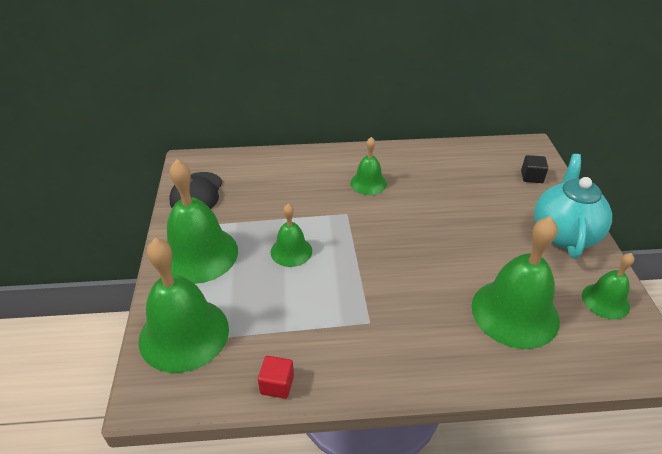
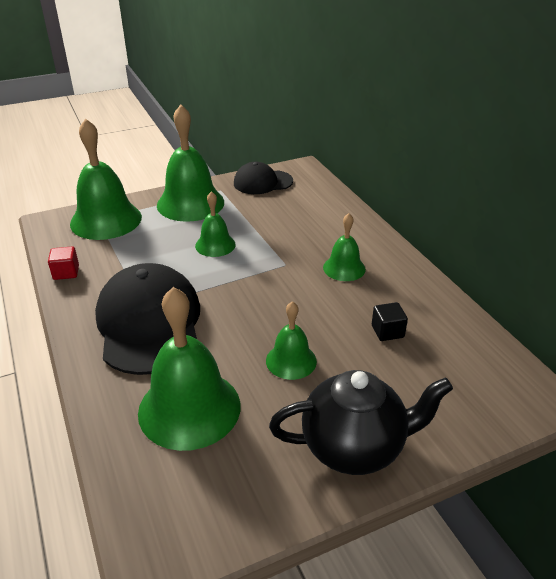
camera: 70 degrees right, 5 degrees down
black cube [521,155,548,183] -> black cube moved to [372,302,408,341]
turquoise teapot [534,154,612,259] -> black teapot [269,370,453,475]
green bell [582,253,634,319] -> green bell moved to [266,301,317,380]
none -> black cap [95,263,200,375]

